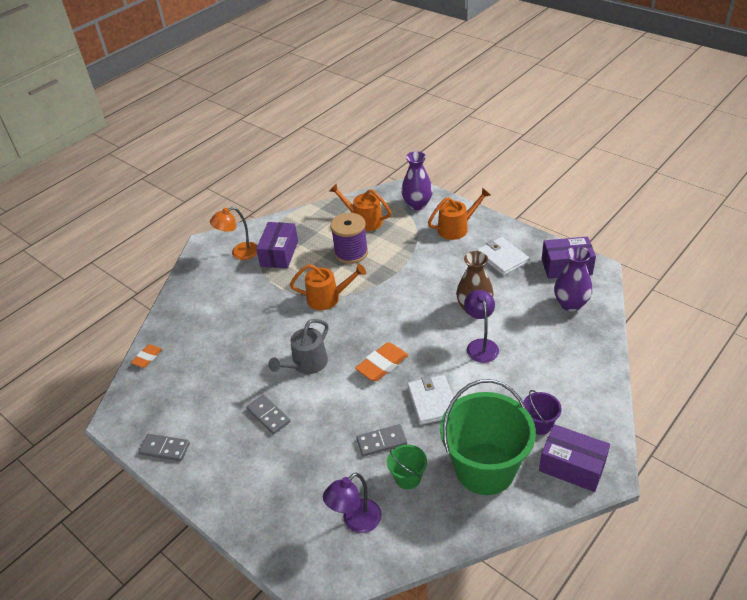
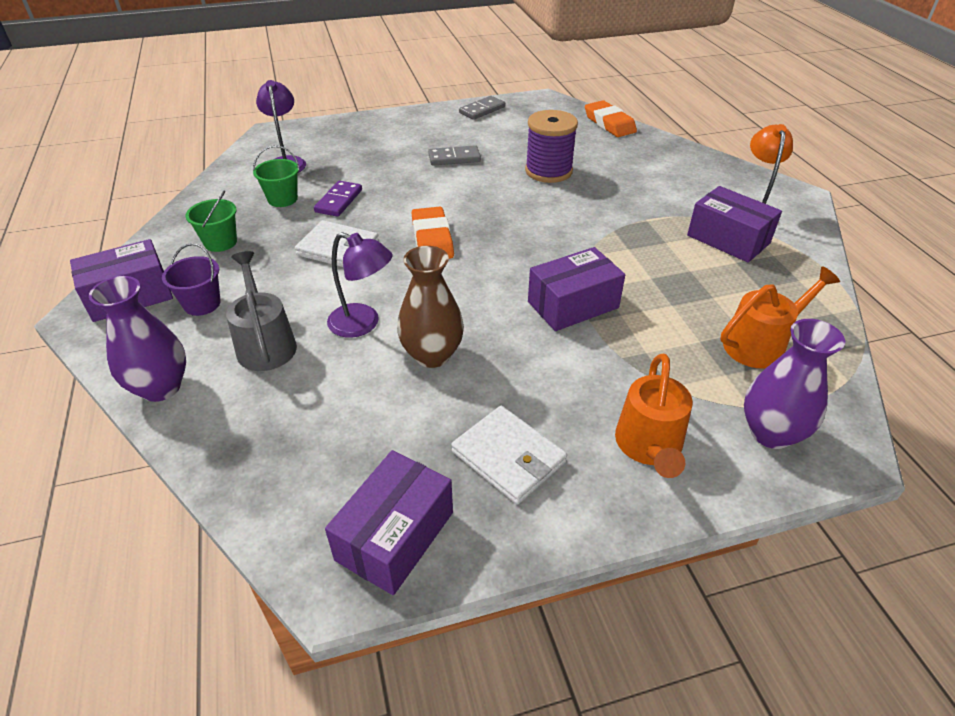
camera: 120 degrees right, 0 degrees up
orange eraser [131,344,162,368] -> orange eraser [585,100,637,137], size x1.64
grey watering can [268,319,329,374] -> grey watering can moved to [226,251,297,371]
orange watering can [290,264,366,310] -> none
purple spool [330,213,368,264] -> purple spool moved to [525,110,578,183]
grey domino [356,424,407,457] -> purple domino [314,181,362,217]
green bucket [440,379,536,495] -> green bucket [185,190,237,252], size x0.44
white wallet [477,237,529,276] -> white wallet turned 45 degrees clockwise [451,406,567,504]
purple vase [554,246,592,312] -> purple vase moved to [89,276,186,402]
none -> purple box [528,247,625,331]

